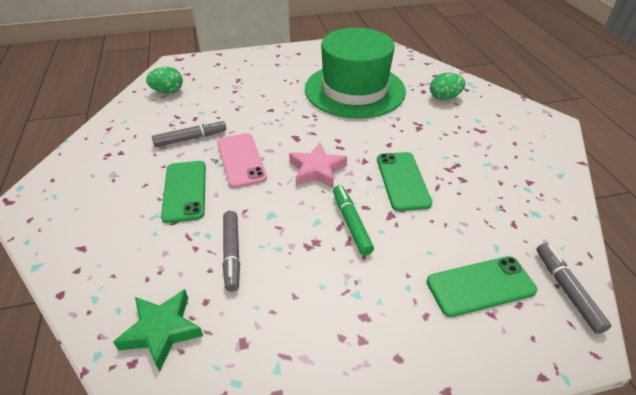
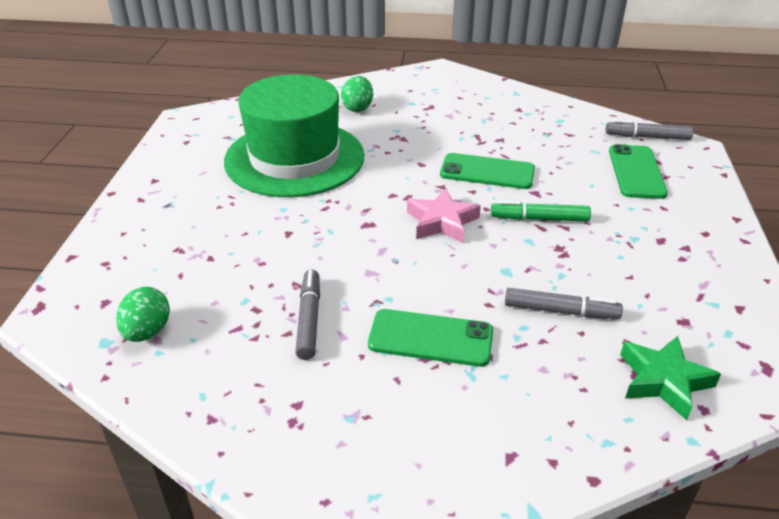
camera: 70 degrees left, 5 degrees down
pink phone [217,133,267,188] -> none

